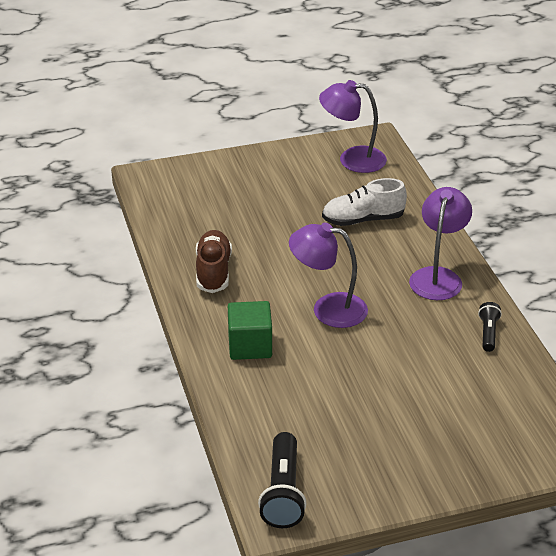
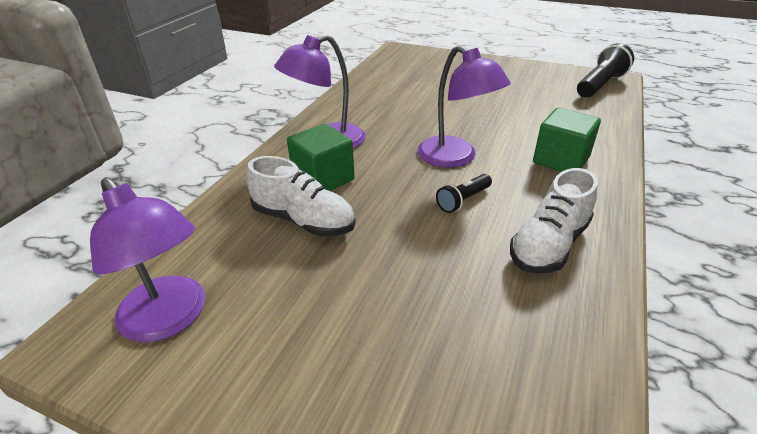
camera: 140 degrees left, 0 degrees up
brown shoe [196,230,232,293] -> white shoe [510,168,597,273]
black flashlight [478,302,502,352] -> black flashlight moved to [436,174,492,213]
none -> green cube [287,124,354,191]

